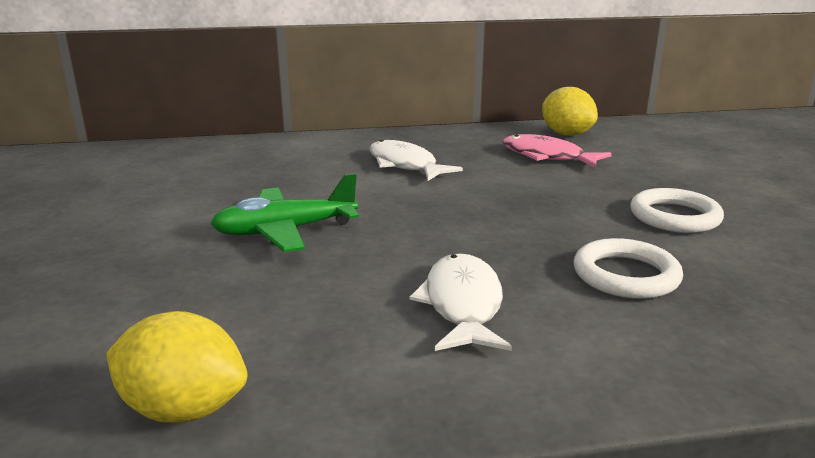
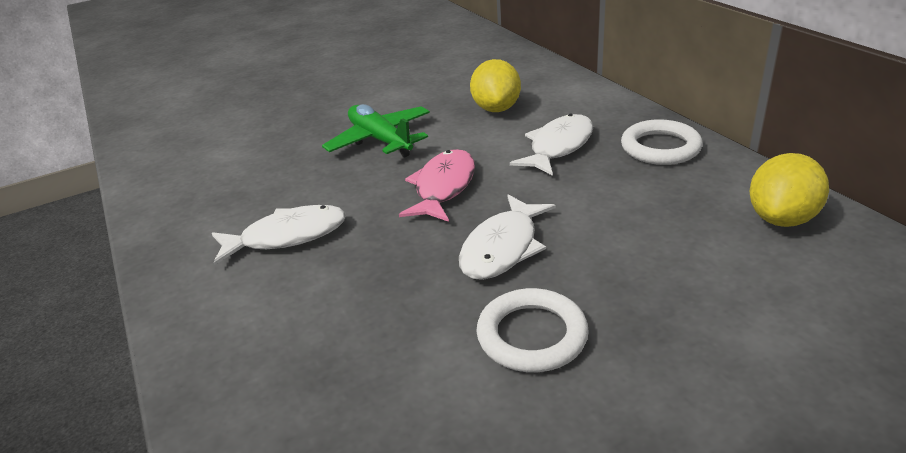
camera: 75 degrees right, 10 degrees up
yellow lemon [106,311,248,423] -> yellow lemon moved to [470,59,521,112]
pink fish [502,134,612,168] -> pink fish moved to [399,149,475,222]
white ring [574,238,683,299] -> white ring moved to [621,119,703,165]
none -> white fish [459,194,556,280]

